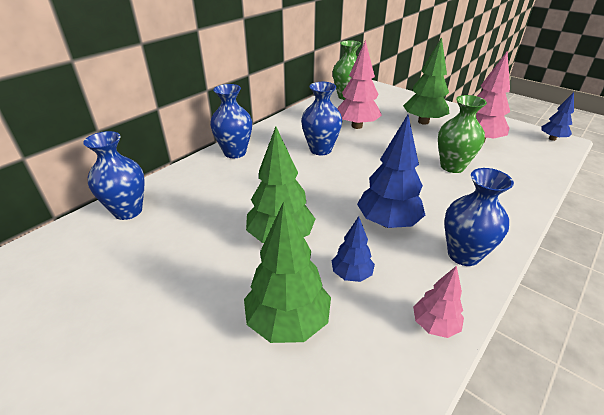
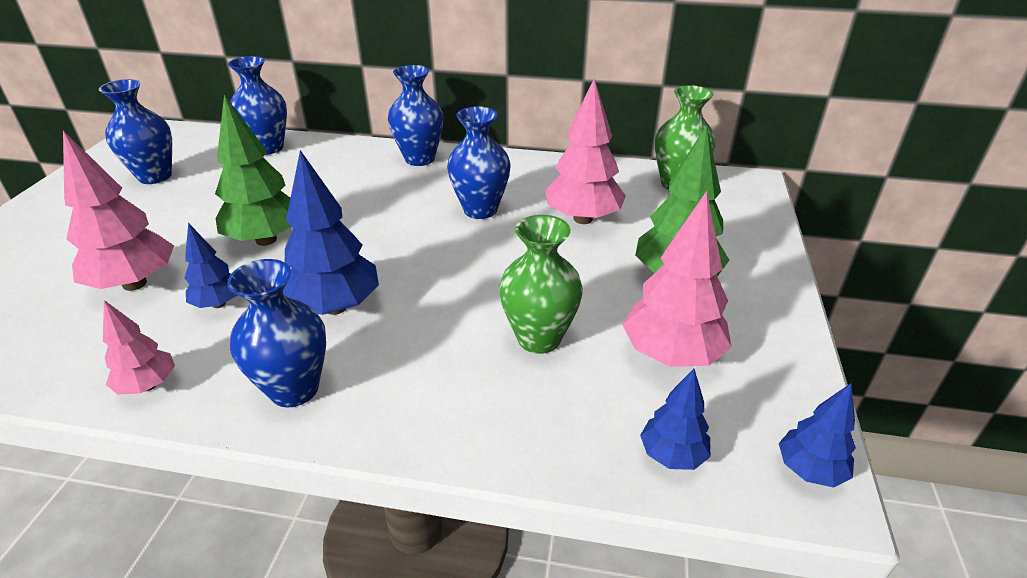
camera: 60 degrees right, 0 degrees up
green tree [244,201,331,343] -> pink tree [63,131,174,291]
none -> blue vase [99,79,172,184]
none -> blue tree [640,369,711,470]

